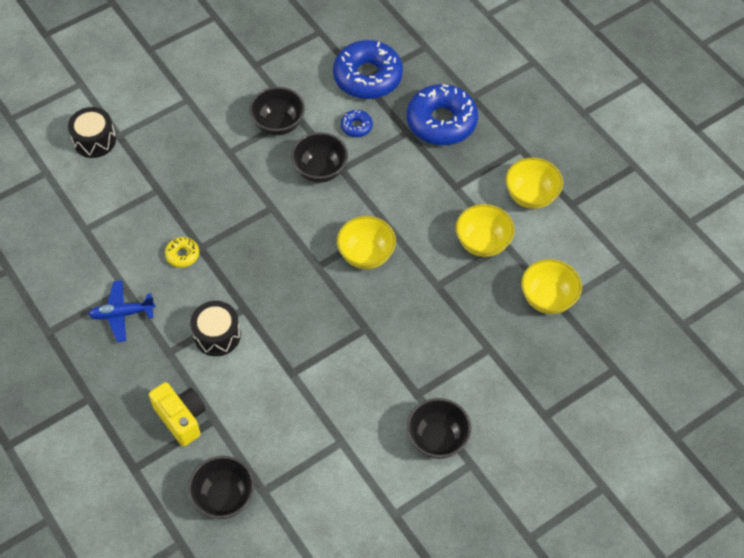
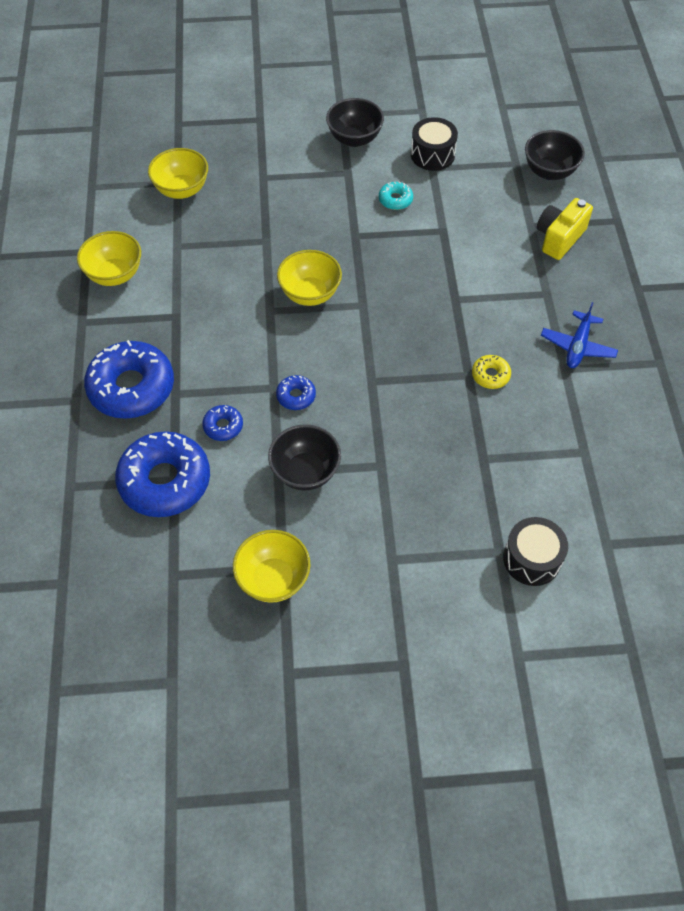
camera: 150 degrees left, 0 degrees up
blue plane [88,280,156,342] -> blue plane turned 90 degrees clockwise [541,302,618,368]
yellow camera [149,382,206,446] -> yellow camera turned 45 degrees clockwise [537,198,593,260]
black drum [190,301,241,356] -> black drum moved to [411,117,458,171]
black bowl [291,132,348,183] -> blue donut [276,375,316,410]
yellow bowl [456,204,515,257] -> yellow bowl moved to [233,530,311,603]
none -> turquoise donut [379,182,413,210]

